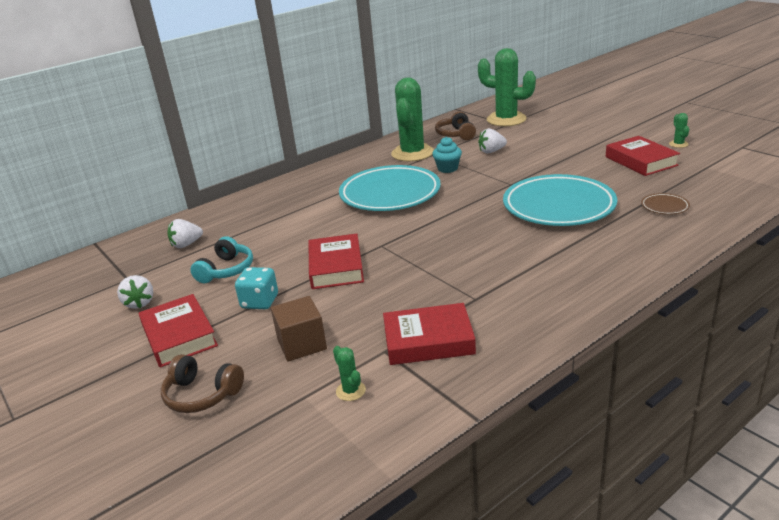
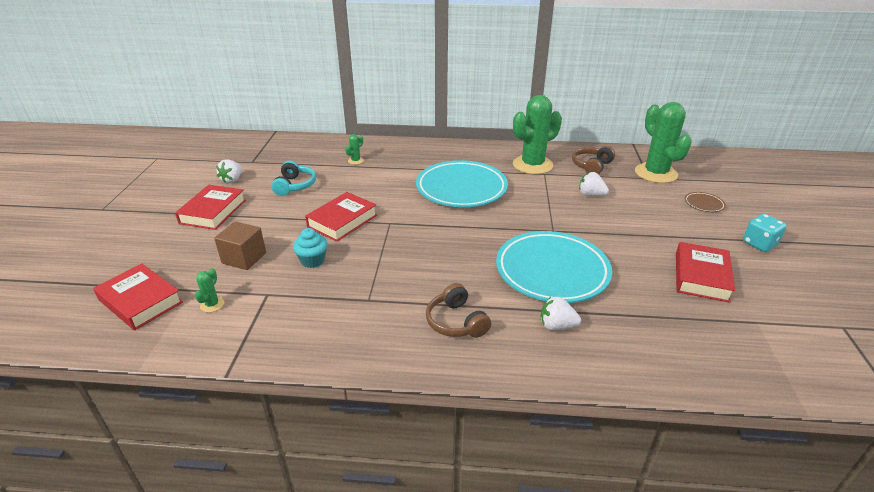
camera: 40 degrees right, 5 degrees up
brown headphones [161,354,244,413] -> brown headphones moved to [426,283,491,338]
white strawberry [168,219,203,248] -> white strawberry moved to [541,297,581,330]
turquoise headphones [190,236,253,283] -> turquoise headphones turned 60 degrees counterclockwise [271,161,316,196]
turquoise dice [235,267,278,309] -> turquoise dice moved to [743,214,787,252]
red book [383,303,476,365] -> red book moved to [93,263,183,330]
turquoise cupcake [432,137,462,173] -> turquoise cupcake moved to [293,228,327,268]
brown plate [641,193,690,215] -> brown plate moved to [685,192,726,212]
green cactus [669,113,689,148] -> green cactus moved to [345,134,364,165]

